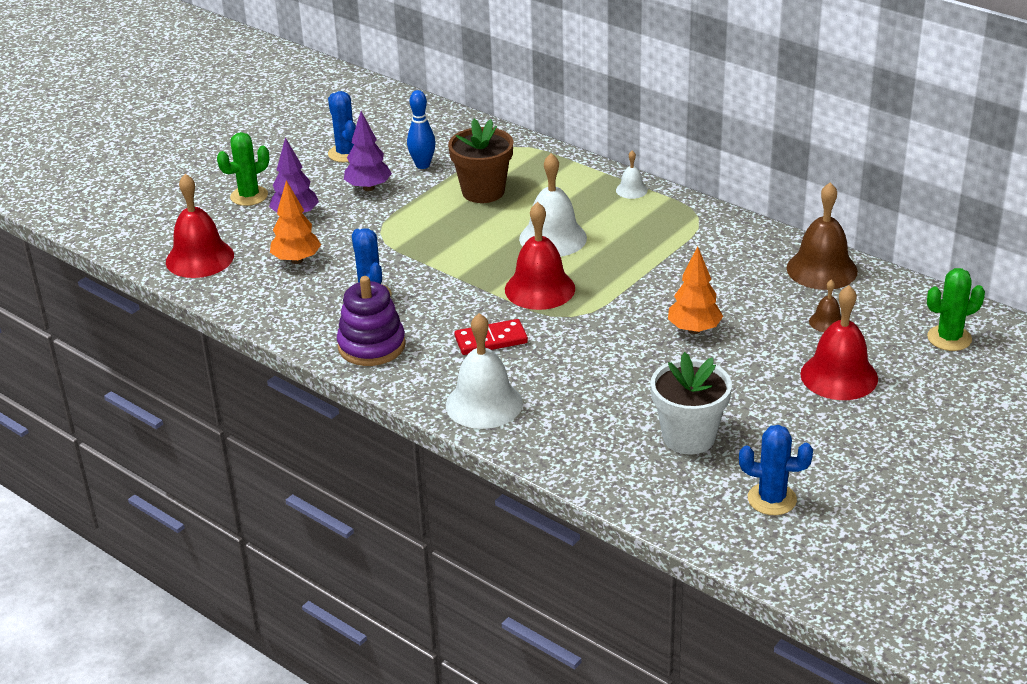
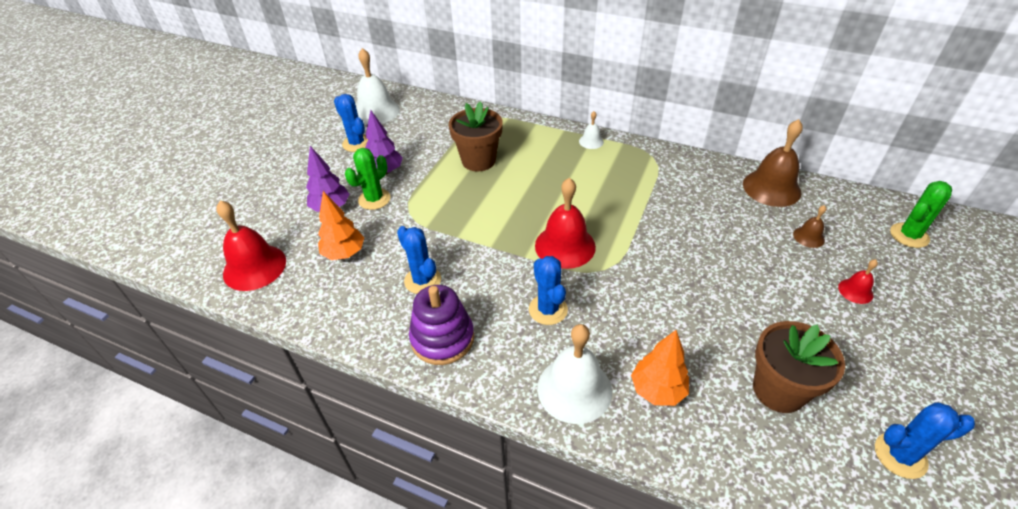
camera: 15 degrees left, 10 degrees up
green cactus [217,132,269,206] -> green cactus moved to [345,148,390,210]
blue bowling pin [407,90,436,169] -> none
red domino [454,319,528,355] -> blue cactus [529,256,568,325]
white bell [519,153,587,257] -> white bell moved to [356,48,400,125]
white flower pot [651,352,732,455] -> brown flower pot [753,321,845,413]
orange tree [668,246,723,334] -> orange tree moved to [631,330,689,406]
red bell [800,285,878,400] -> red bell [838,259,878,304], size x0.49

